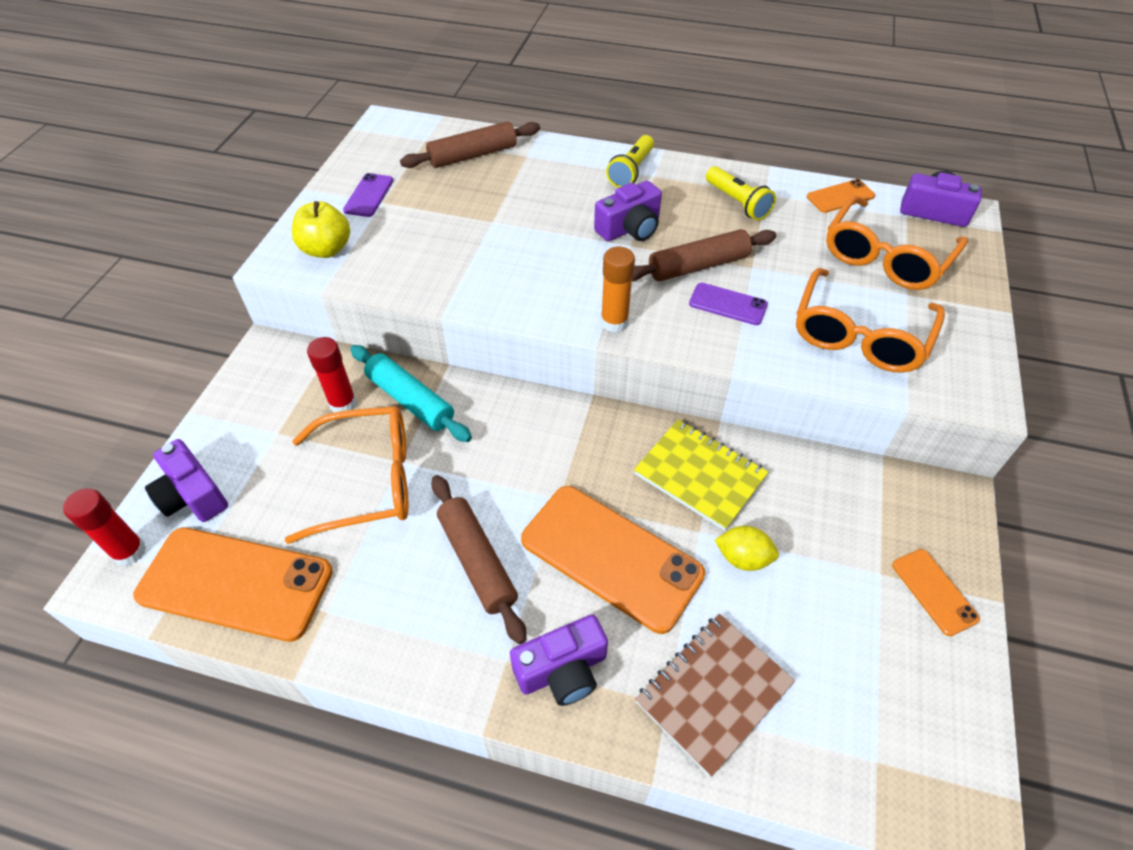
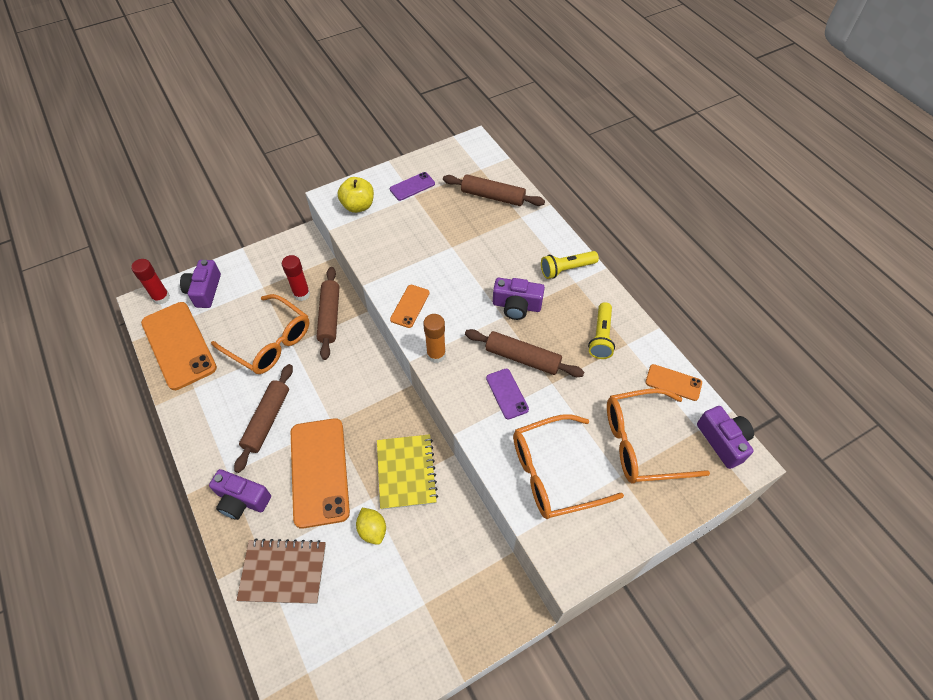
camera: 45 degrees right, 5 degrees up
turquoise rolling pin [350,345,472,442] -> brown rolling pin [317,267,339,360]
orange phone [892,549,980,636] -> orange phone moved to [390,285,430,328]

